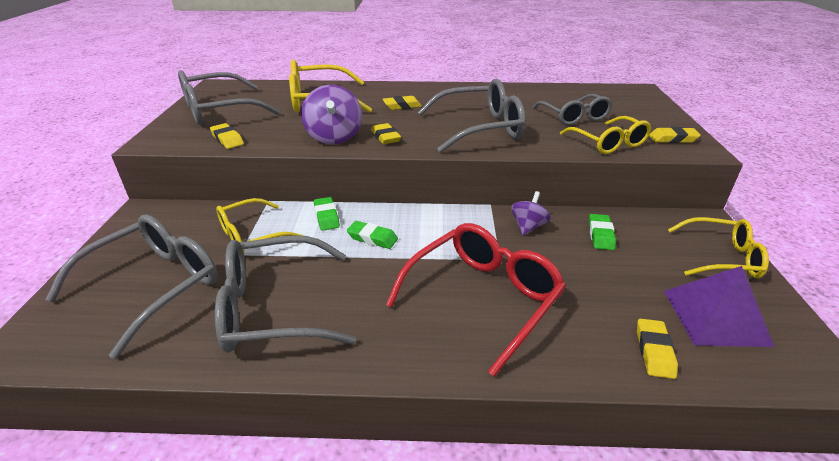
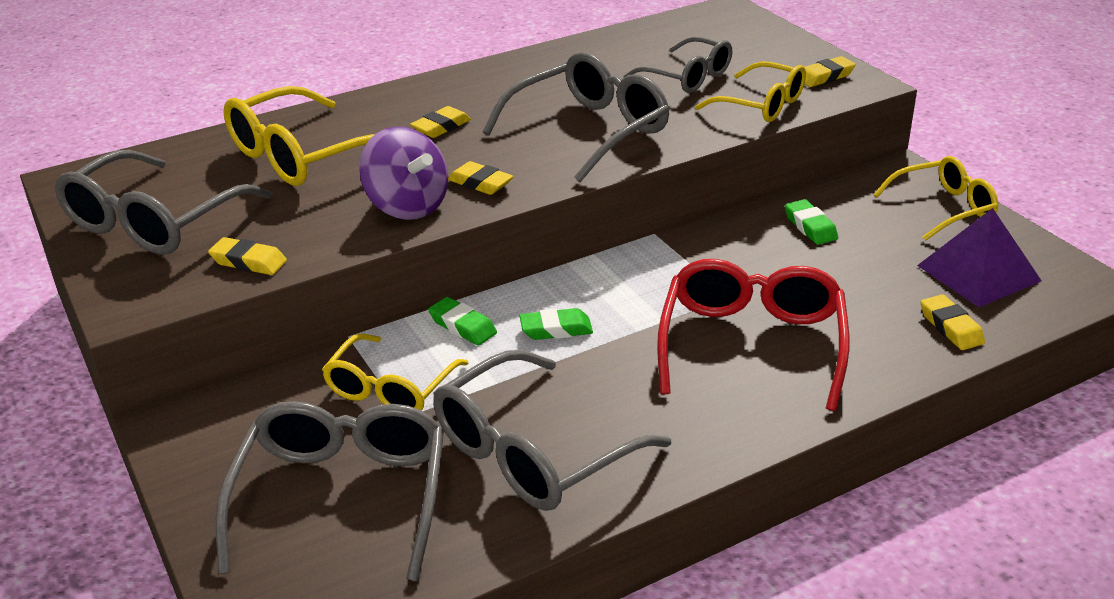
camera: 30 degrees left, 0 degrees up
purple spinning top [511,191,551,235] -> none

